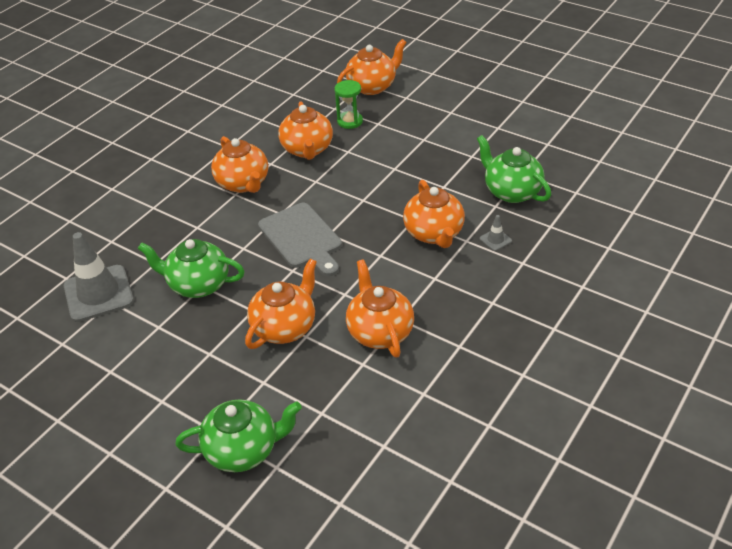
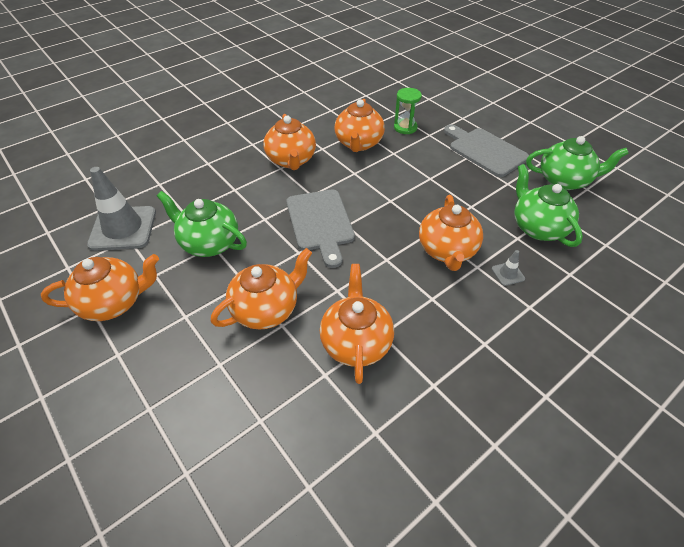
camera: 15 degrees right, 5 degrees up
green teapot [175,399,302,472] -> green teapot moved to [526,136,629,190]
orange teapot [337,39,407,95] -> orange teapot moved to [41,254,159,321]
none -> grey cutting board [444,124,529,177]

